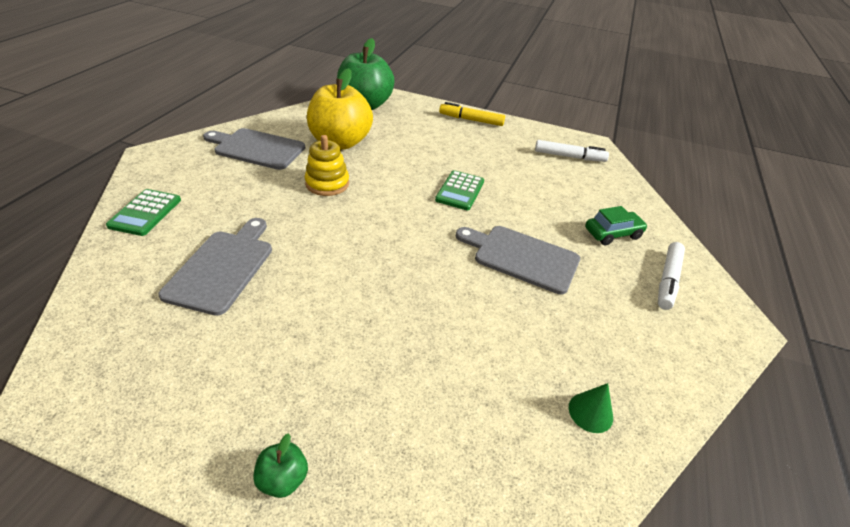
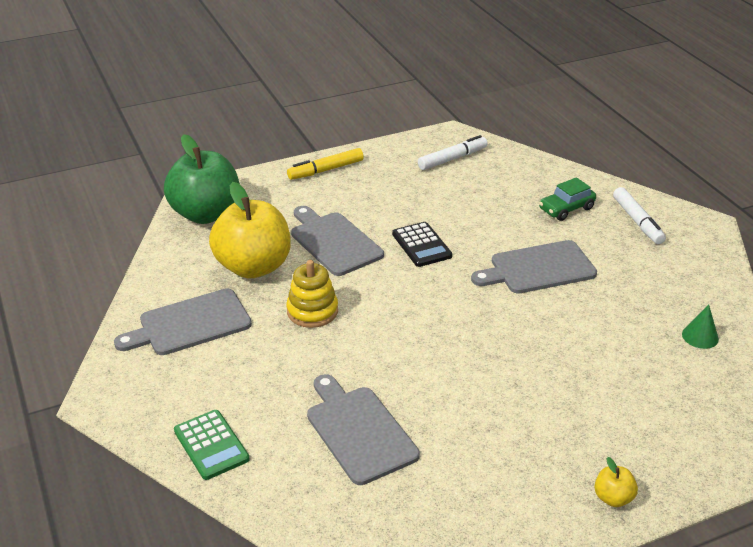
camera: 40 degrees left, 5 degrees down
green apple [253,433,308,498] -> yellow apple [594,457,638,507]
green calculator [435,170,484,210] -> black calculator [392,222,452,267]
green car [585,206,648,245] -> green car turned 150 degrees counterclockwise [539,177,596,221]
none -> grey cutting board [291,206,384,276]

